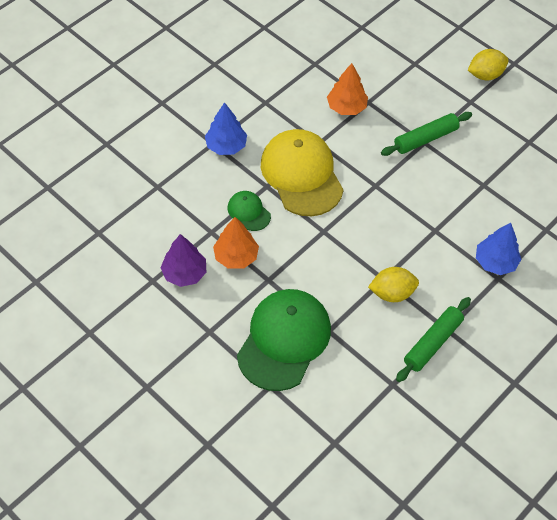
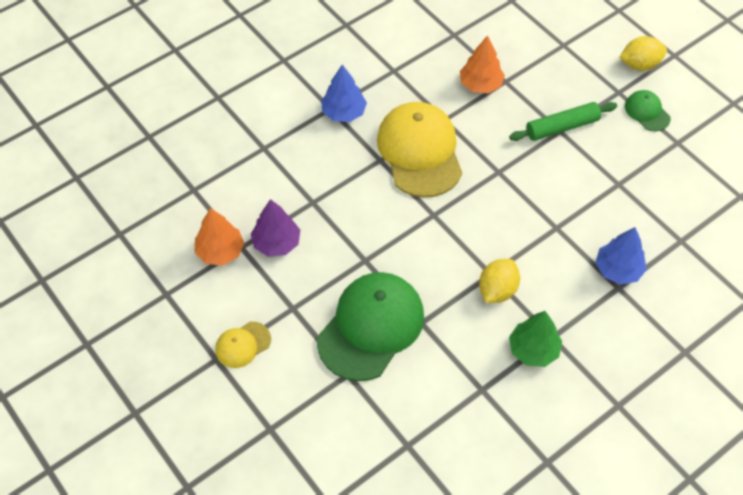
camera: 10 degrees right, 0 degrees up
orange tree [213,217,259,269] -> orange tree moved to [194,208,244,266]
green cap [228,191,271,231] -> green cap moved to [625,90,671,131]
yellow lemon [368,267,419,302] -> yellow lemon turned 60 degrees counterclockwise [479,259,520,303]
green rolling pin [396,297,471,382] -> green tree [509,311,562,367]
none -> yellow cap [215,322,271,368]

